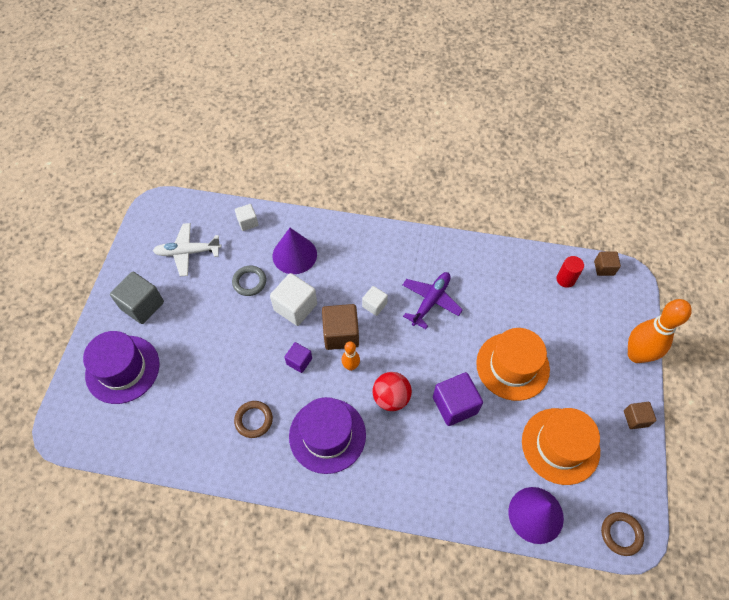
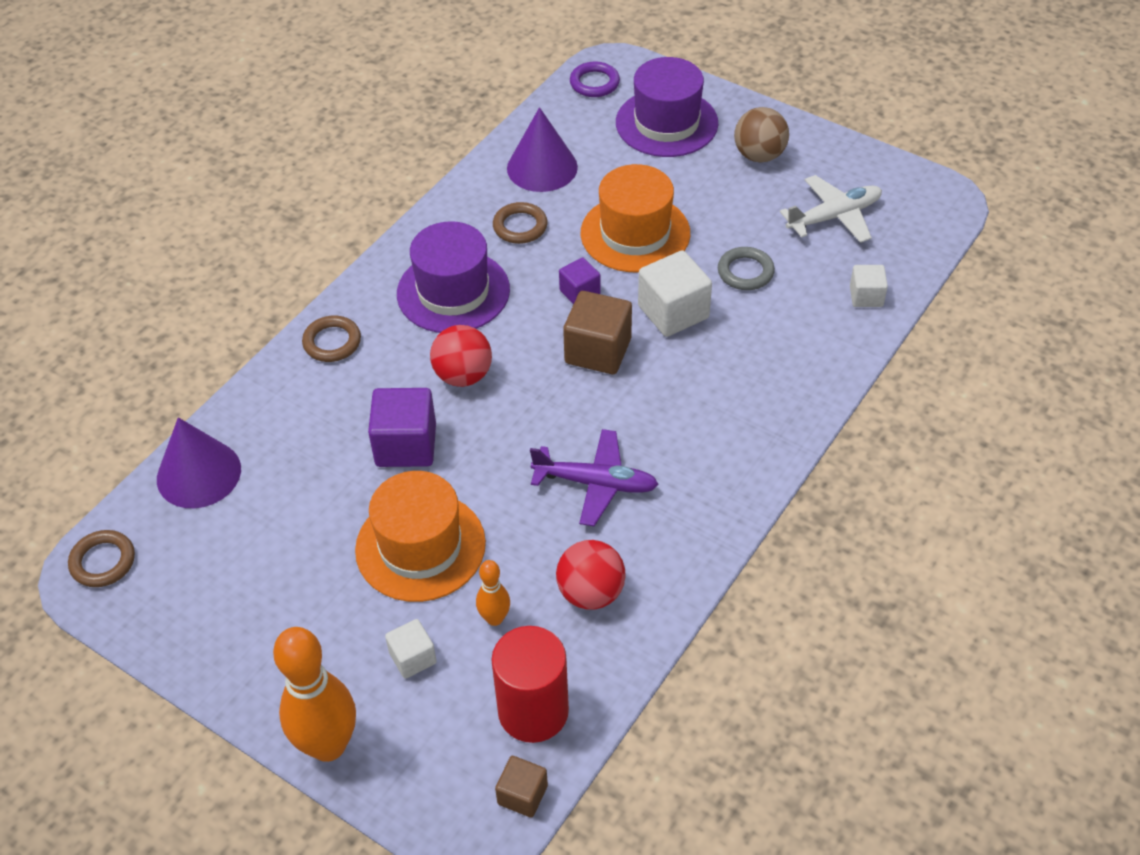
camera: 115 degrees right, 10 degrees down
grey cube [110,272,164,324] -> brown ball [734,107,789,163]
white plane [153,223,222,276] -> white plane turned 45 degrees clockwise [780,175,882,243]
purple cone [273,228,317,274] -> purple cone moved to [507,107,578,192]
orange bowling pin [342,341,360,371] -> orange bowling pin moved to [476,560,510,626]
white cube [362,286,388,316] -> white cube moved to [385,619,437,679]
purple plane [403,272,463,329] -> purple plane turned 45 degrees counterclockwise [530,429,659,526]
orange hat [522,408,600,485] -> orange hat moved to [581,164,690,272]
red cylinder [556,256,584,288] -> red cylinder [491,626,569,743], size x1.77
brown cube [624,402,657,429] -> none
none -> brown ring [302,315,361,362]
none -> red ball [556,540,626,610]
none -> purple ring [570,61,620,97]

